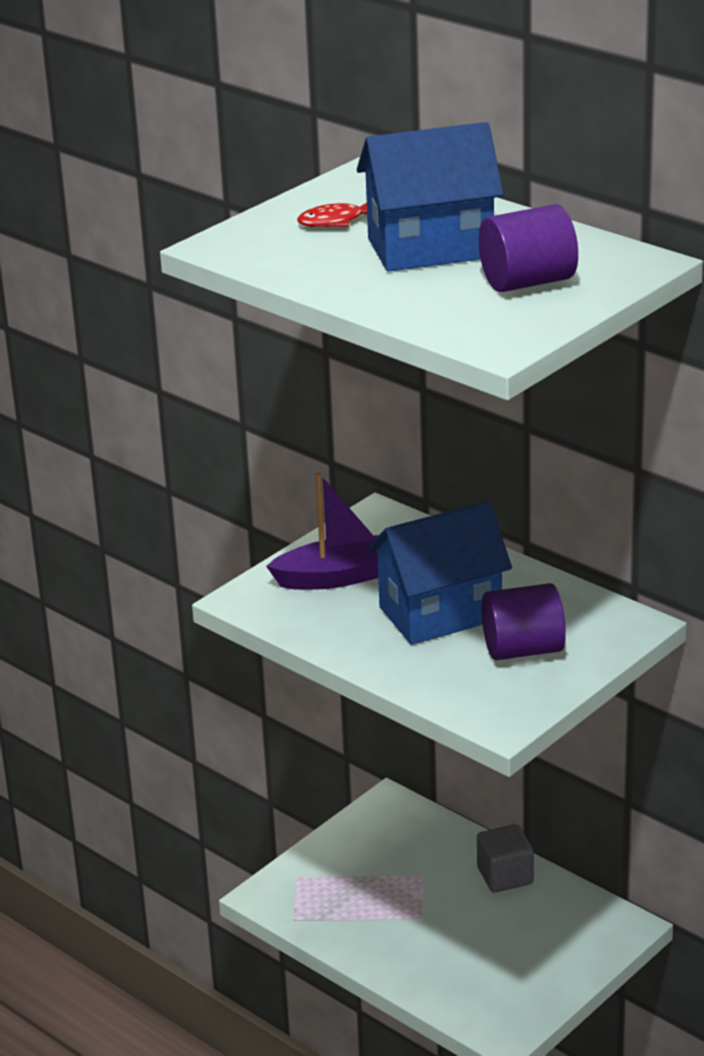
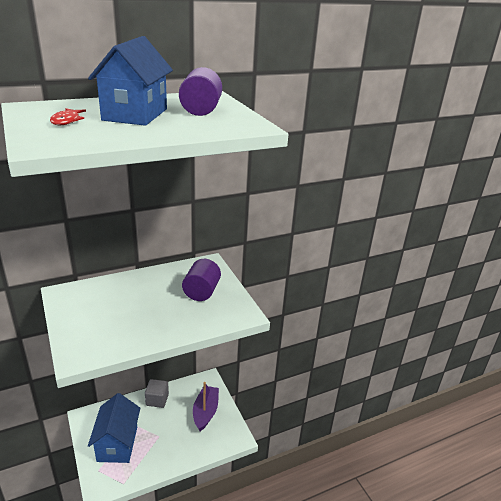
camera: 70 degrees left, 0 degrees up
purple boat [266,472,379,590] -> purple boat moved to [193,382,219,431]
blue house [368,501,512,645] -> blue house moved to [88,393,140,463]

